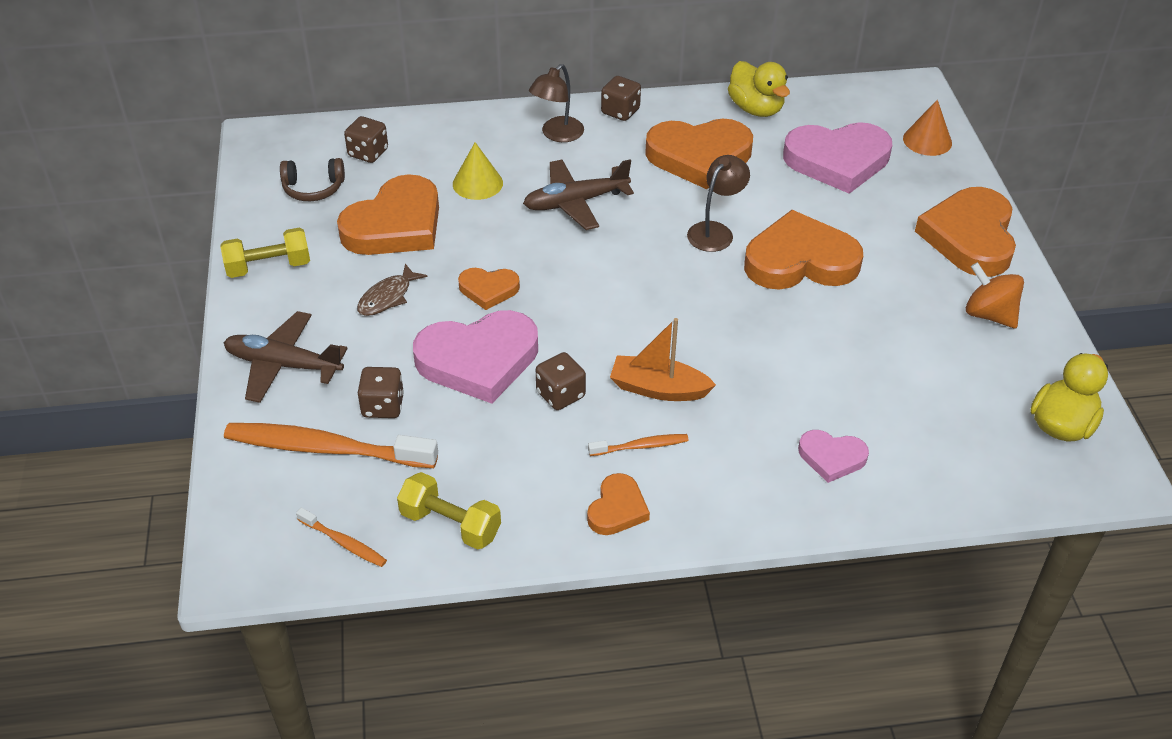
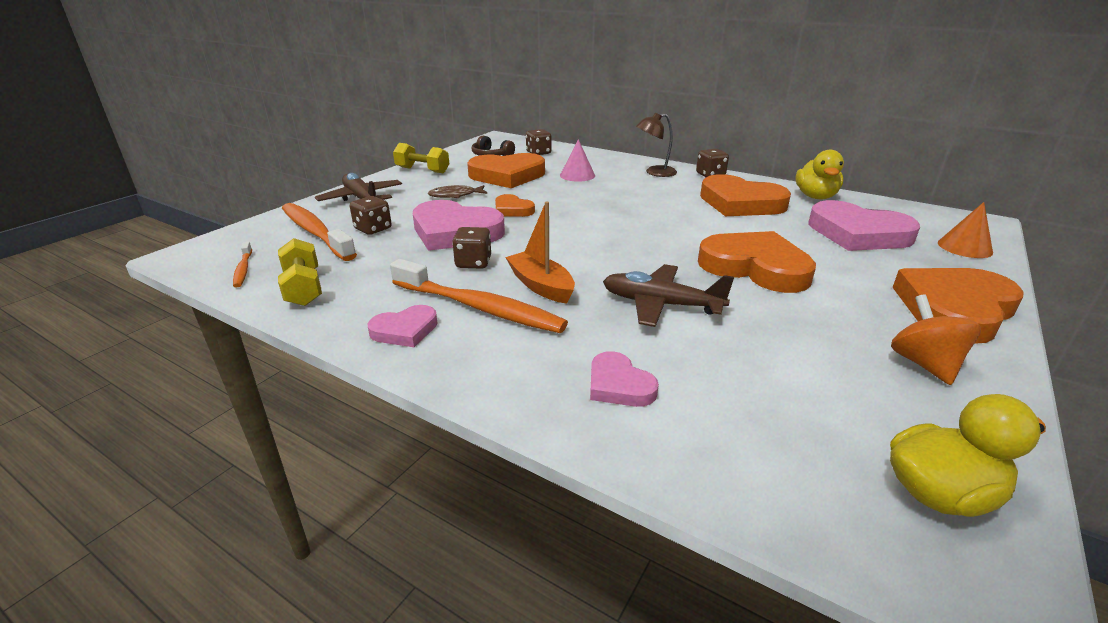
camera: 40 degrees right, 15 degrees down
yellow cone [453,142,503,200] -> pink cone [560,139,595,182]
brown plane [523,159,634,230] -> brown plane moved to [603,264,734,327]
orange heart [587,473,650,535] -> pink heart [368,305,438,347]
orange toothbrush [588,434,689,456] -> orange toothbrush [390,259,568,333], size x2.13
brown lamp [687,155,750,252] -> none

